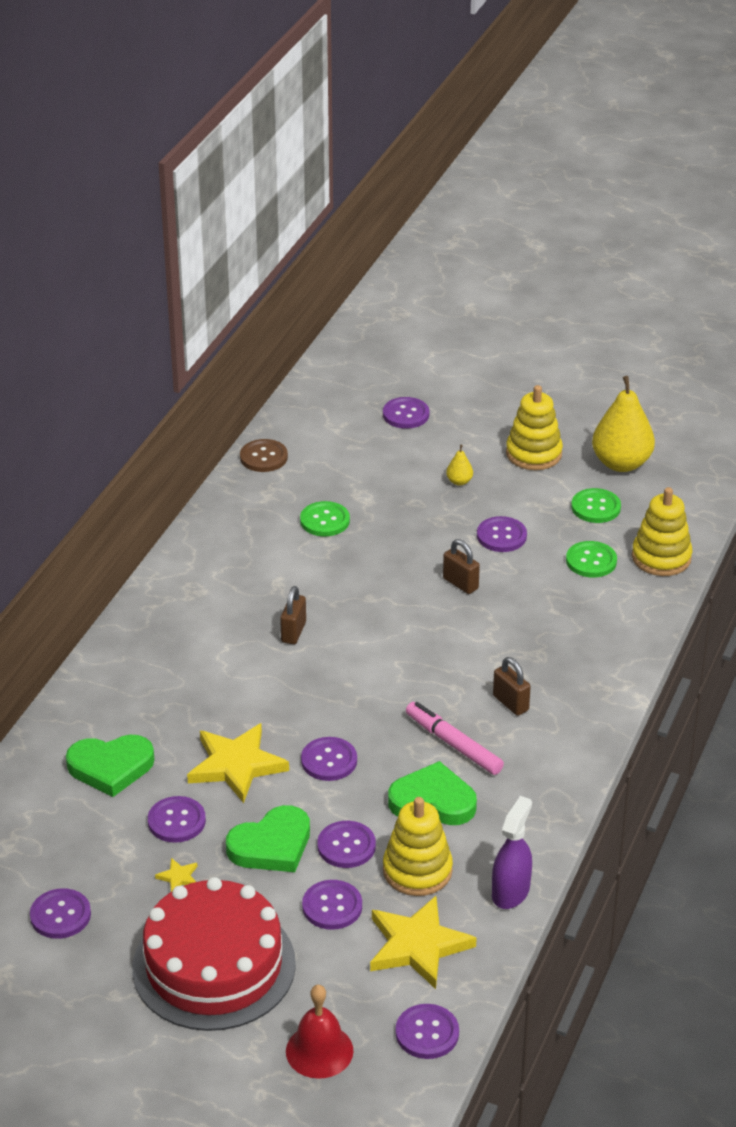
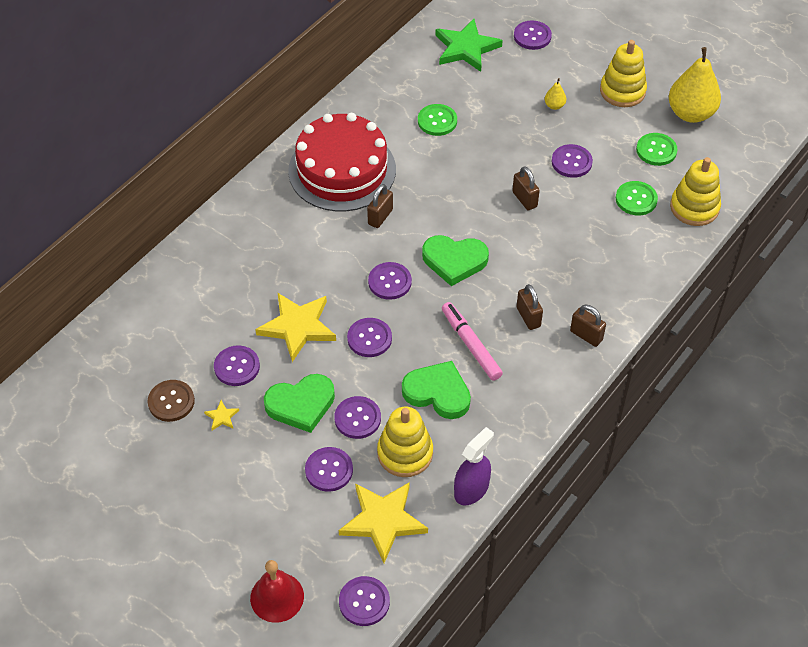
camera: 15 degrees right, 15 degrees up
purple button [30,888,91,939] -> purple button moved to [368,262,412,300]
green heart [66,735,154,797] -> green heart moved to [422,235,489,286]
red cake [132,877,296,1031] -> red cake moved to [288,113,396,211]
brown button [240,439,288,472] -> brown button moved to [147,380,195,422]
none -> green star [436,19,503,72]
none -> brown padlock [570,305,606,347]

